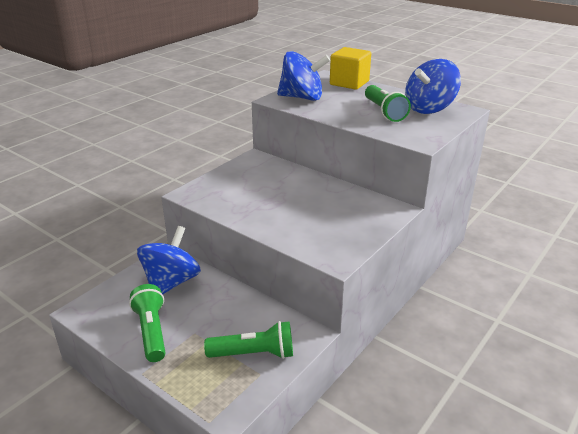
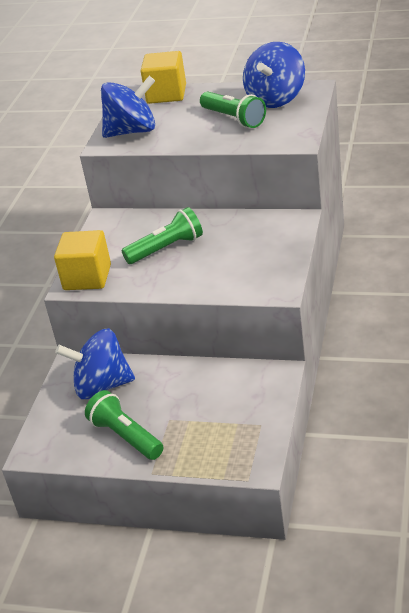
camera: 20 degrees left, 5 degrees up
blue spinning top [137,226,201,294] -> blue spinning top turned 90 degrees counterclockwise [55,328,135,399]
green flashlight [204,321,293,359] -> green flashlight moved to [122,207,203,264]
none -> yellow cube [54,230,111,290]

